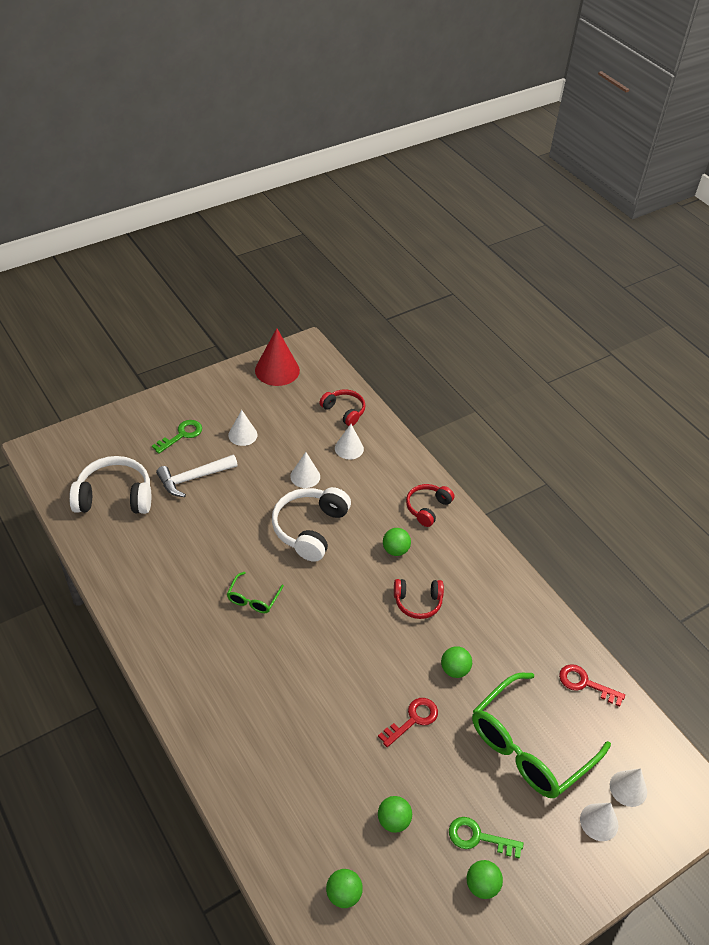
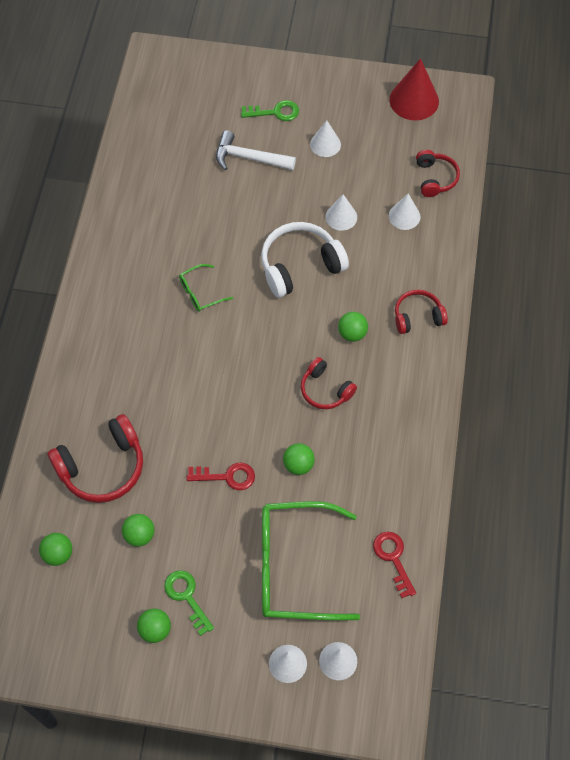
camera: 45 degrees right, 15 degrees up
white headphones [69,456,151,514] -> none
none -> red headphones [48,414,143,503]

